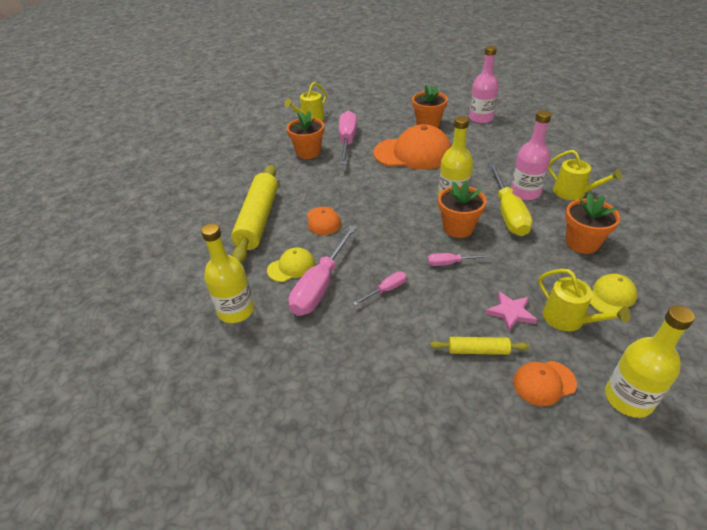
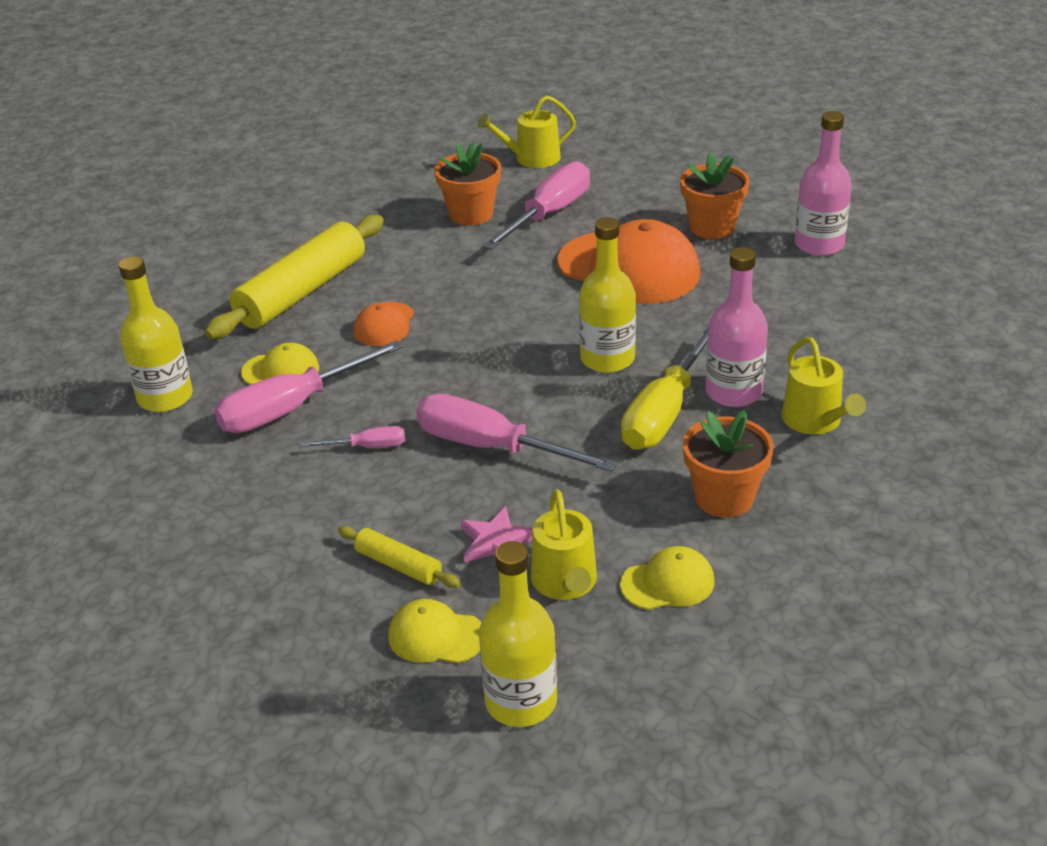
camera: 30 degrees right, 5 degrees down
pink screwdriver [428,253,490,266] -> pink screwdriver [416,394,618,472], size x2.08
orange flower pot [438,180,486,238] -> none
orange cap [513,361,577,406] -> yellow cap [388,599,481,663]

